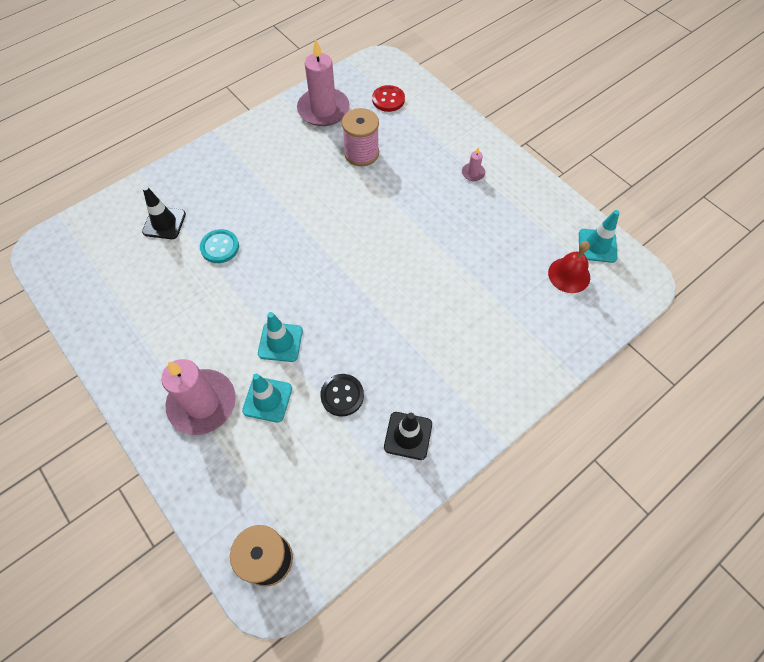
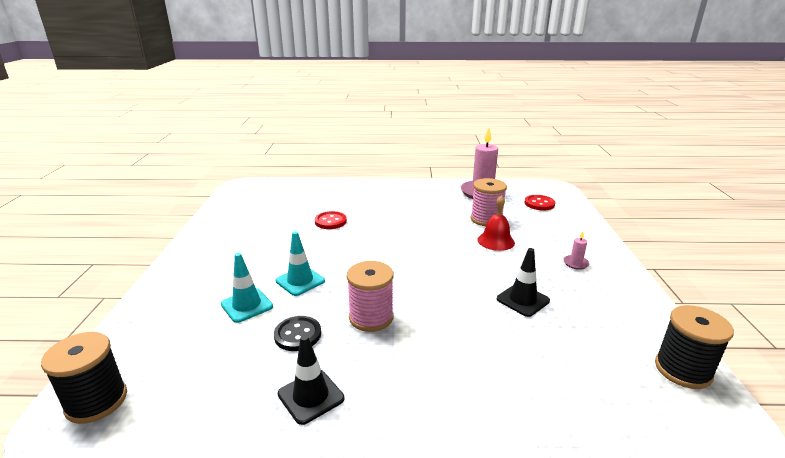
camera: 40 degrees right, 35 degrees down
black traffic cone [142,186,186,239] -> black traffic cone moved to [497,248,550,317]
pink candle [161,359,236,435] -> none
turquoise button [200,229,239,263] -> red button [315,211,347,229]
red bell [548,241,590,293] -> red bell moved to [477,195,515,251]
turquoise traffic cone [579,210,620,263] -> black spool [655,305,734,389]
none -> pink spool [347,261,394,332]

